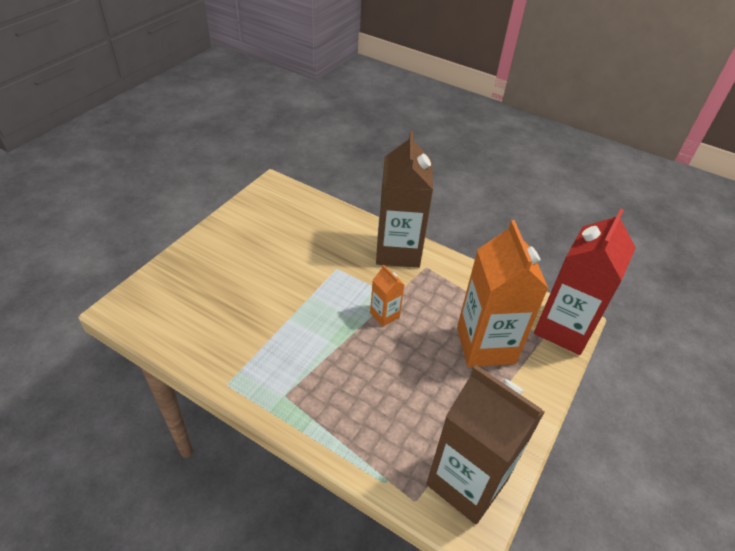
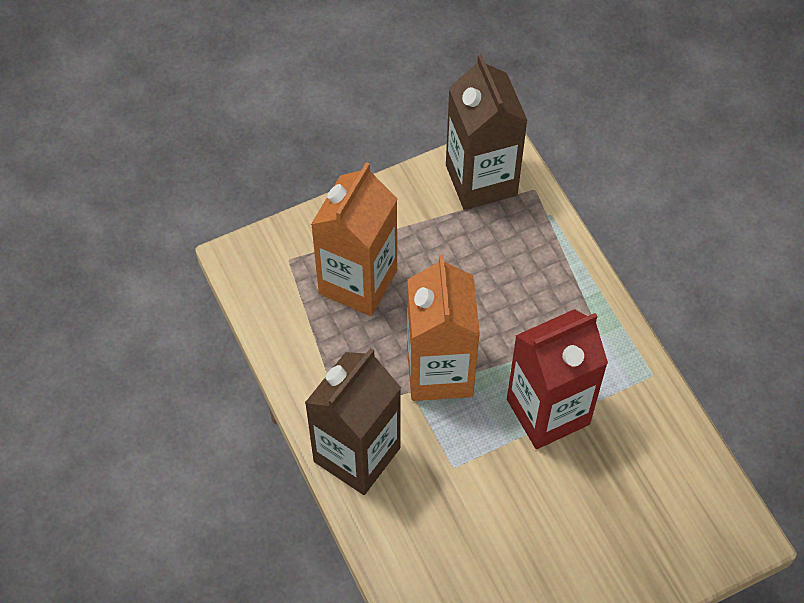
camera: 145 degrees left, 15 degrees up
orange carton [370,265,404,327] -> orange carton [407,255,480,401], size x2.21
red carton [534,208,636,355] -> red carton moved to [507,309,608,449]

